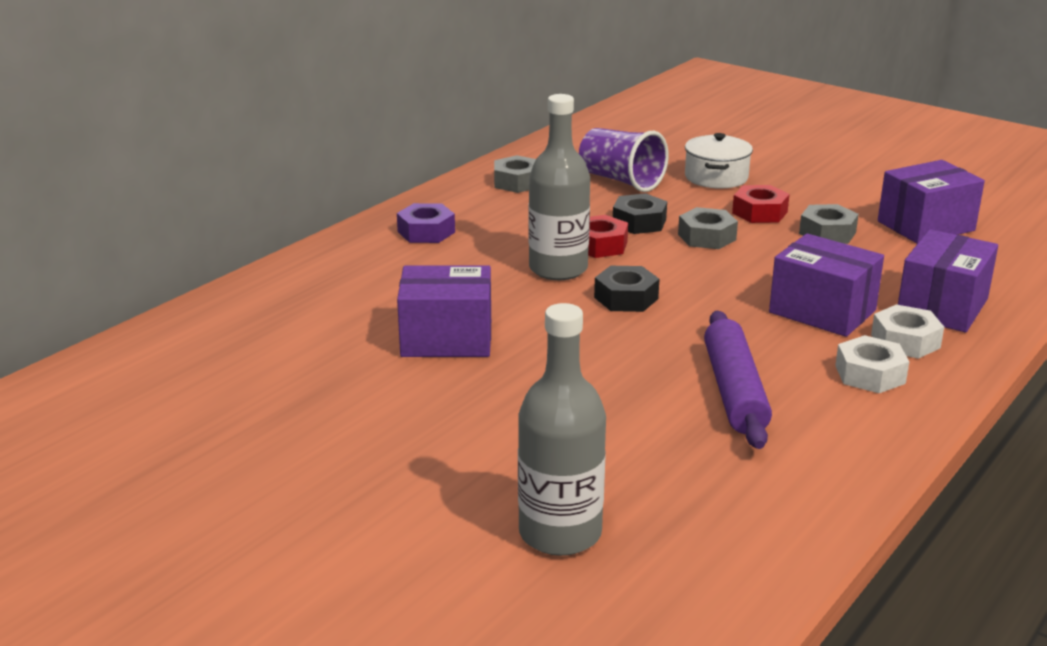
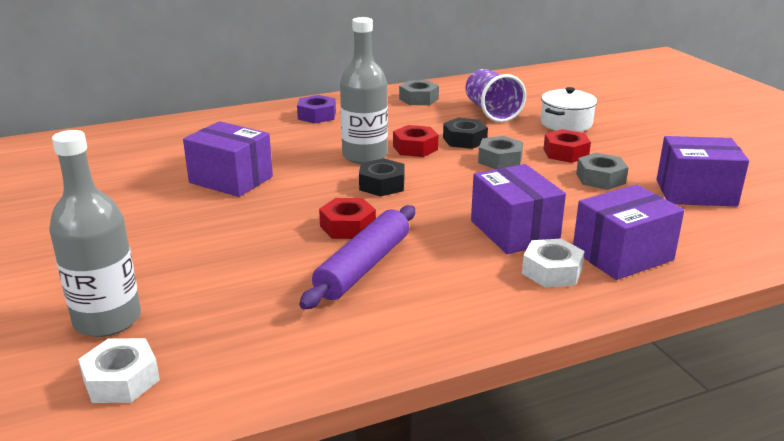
camera: 30 degrees right, 0 degrees up
white nut [835,335,909,393] -> white nut moved to [78,338,160,403]
none -> red nut [319,198,376,239]

